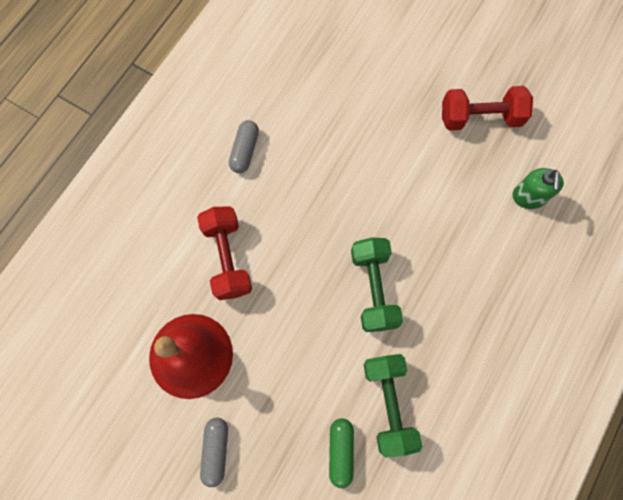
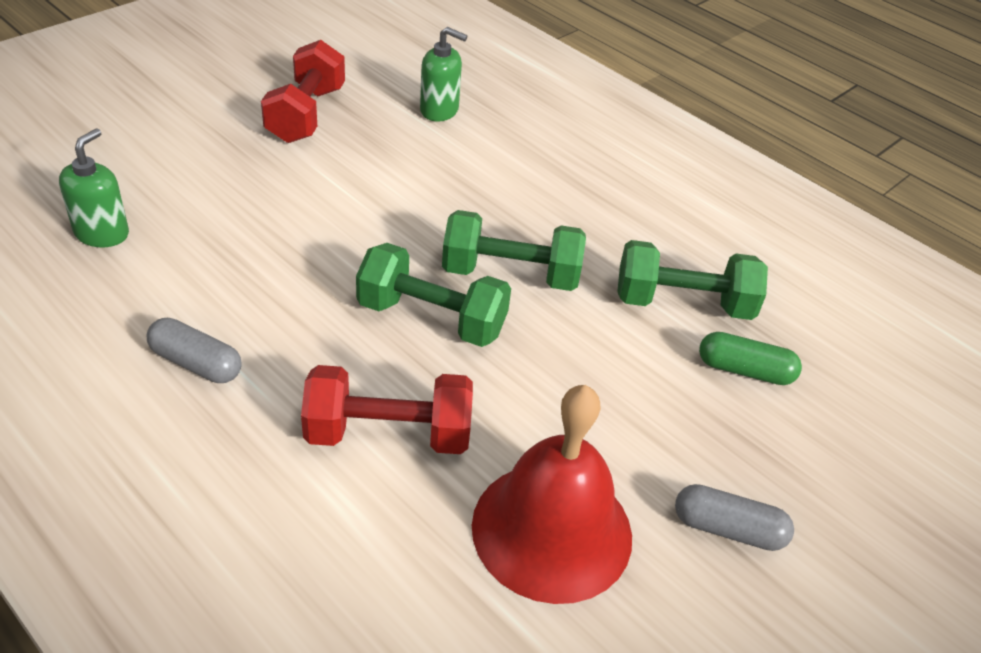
camera: 80 degrees left, 30 degrees down
none -> green soap dispenser [59,128,129,247]
none -> green dumbbell [356,243,511,347]

